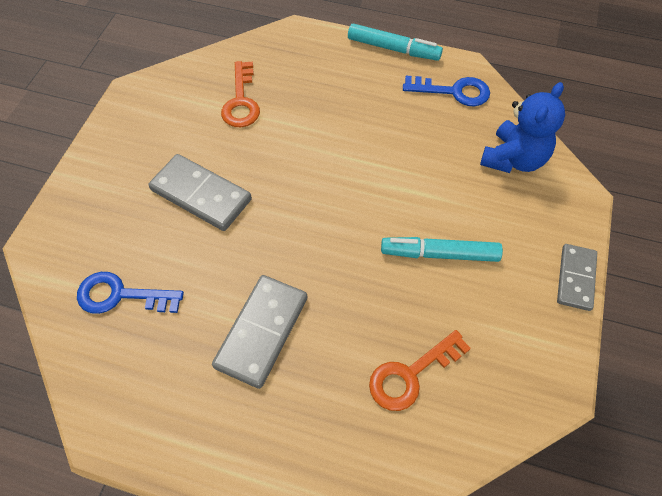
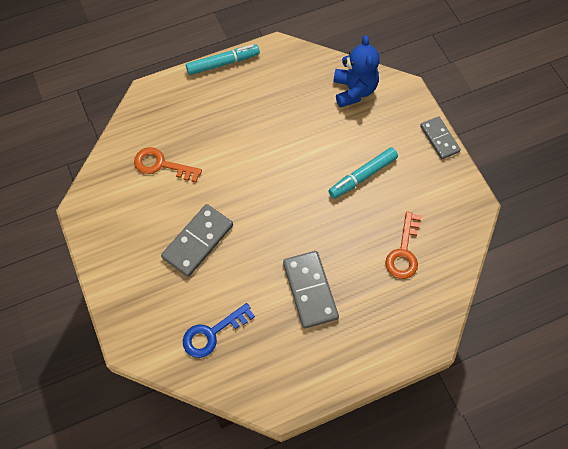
camera: 40 degrees left, 5 degrees up
grey domino [149,154,252,231] -> grey domino turned 45 degrees counterclockwise [161,204,233,277]
orange key [221,61,260,127] -> orange key turned 150 degrees clockwise [134,147,202,182]
blue key [403,76,490,106] -> none

